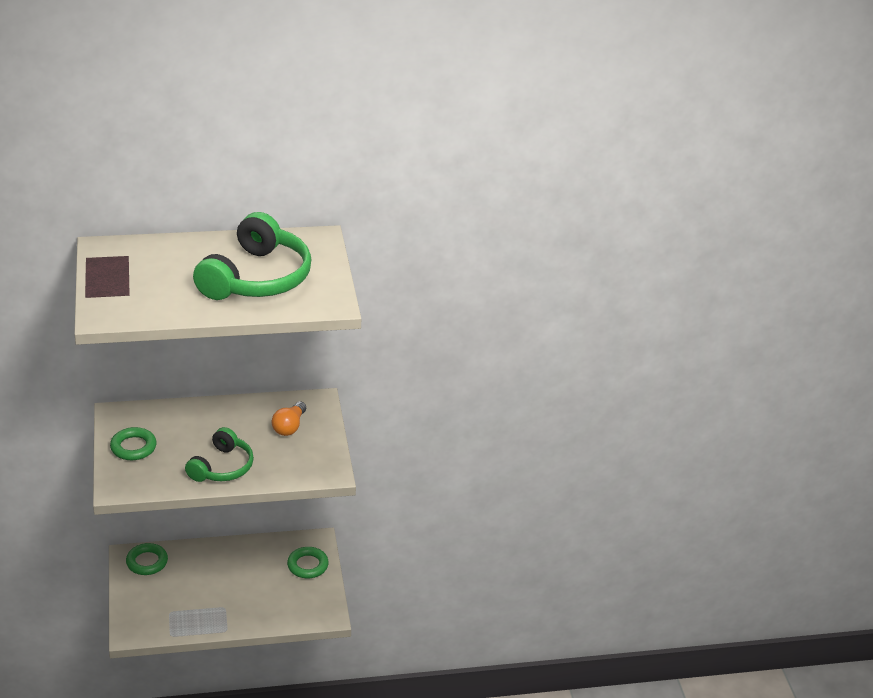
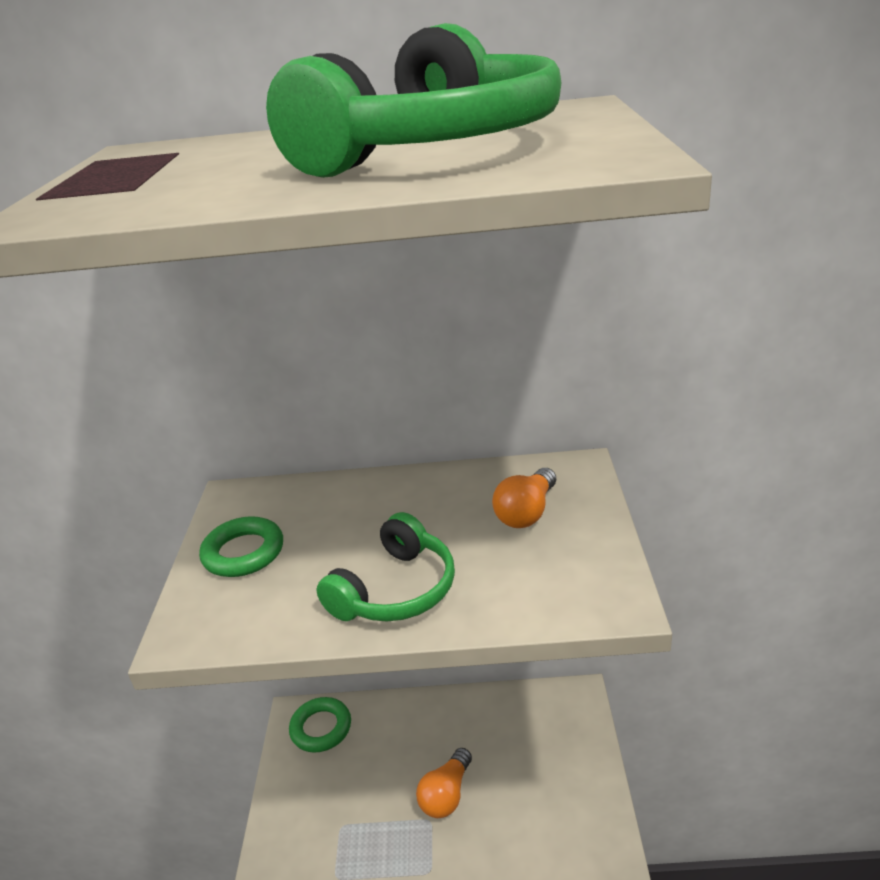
camera: 15 degrees right, 5 degrees down
green ring [287,547,329,578] -> none
none -> orange light bulb [416,748,472,818]

